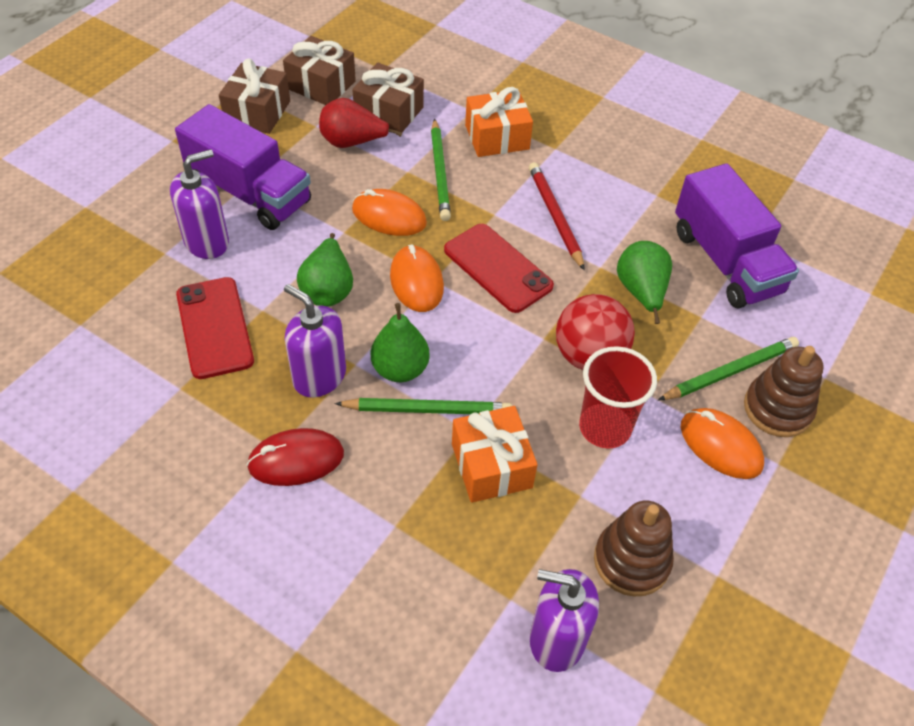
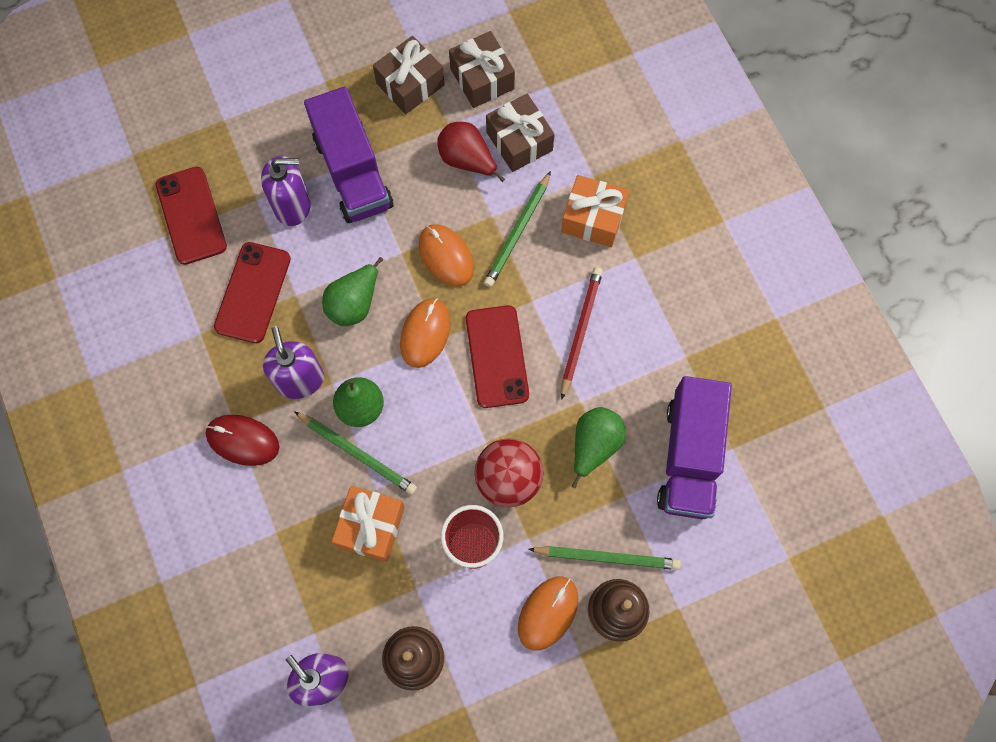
camera: 35 degrees right, 20 degrees up
orange mouse [681,408,764,479] -> orange mouse turned 45 degrees clockwise [518,577,578,651]
none -> red phone [156,167,227,265]

